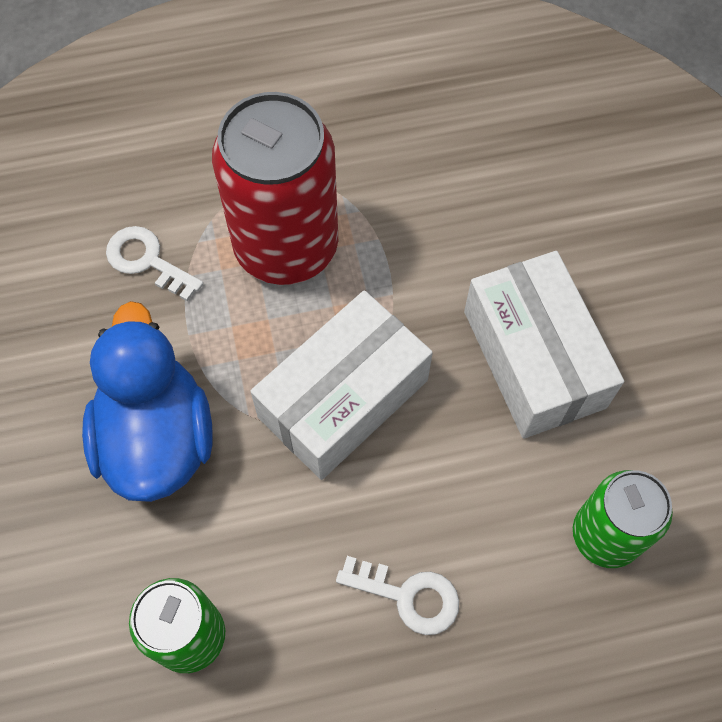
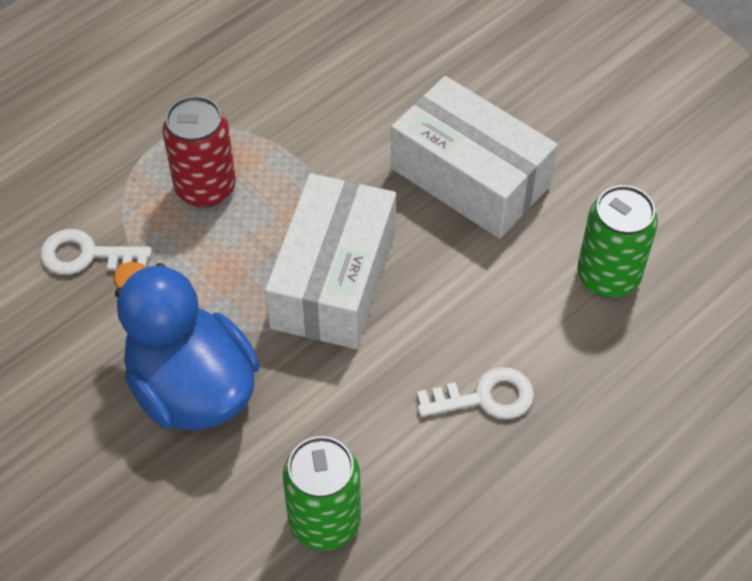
camera: 30 degrees left, 10 degrees down
red can [212,92,338,285] -> red can [163,96,236,208], size x0.60

